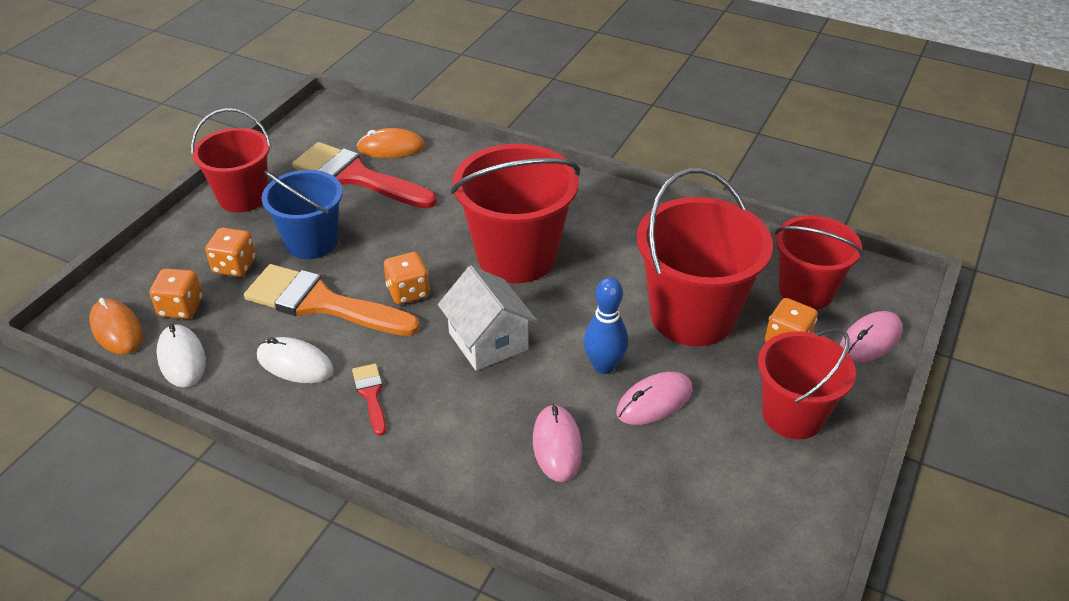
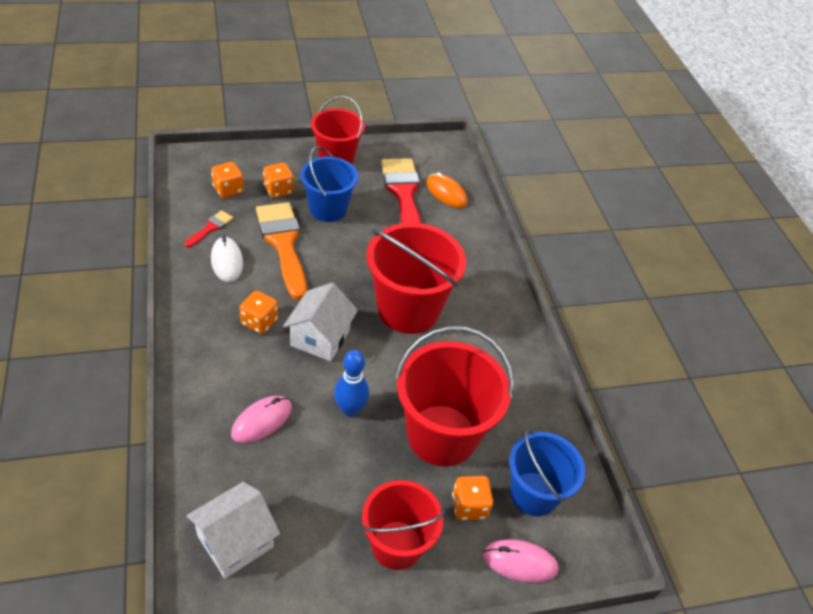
camera: 45 degrees right, 5 degrees up
orange mouse [89,298,143,355] -> none
white mouse [156,324,206,388] -> none
red brush [352,364,386,436] -> red brush moved to [185,210,233,248]
orange dice [384,252,430,305] -> orange dice moved to [239,291,278,334]
pink mouse [616,372,692,425] -> none
red bucket [775,215,863,310] -> blue bucket [509,430,585,516]
none -> white house [186,482,280,578]

